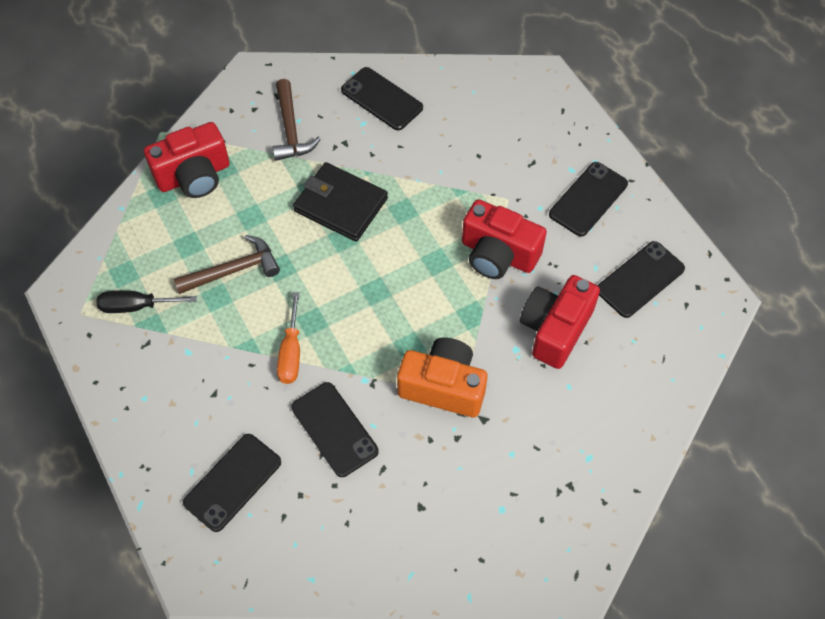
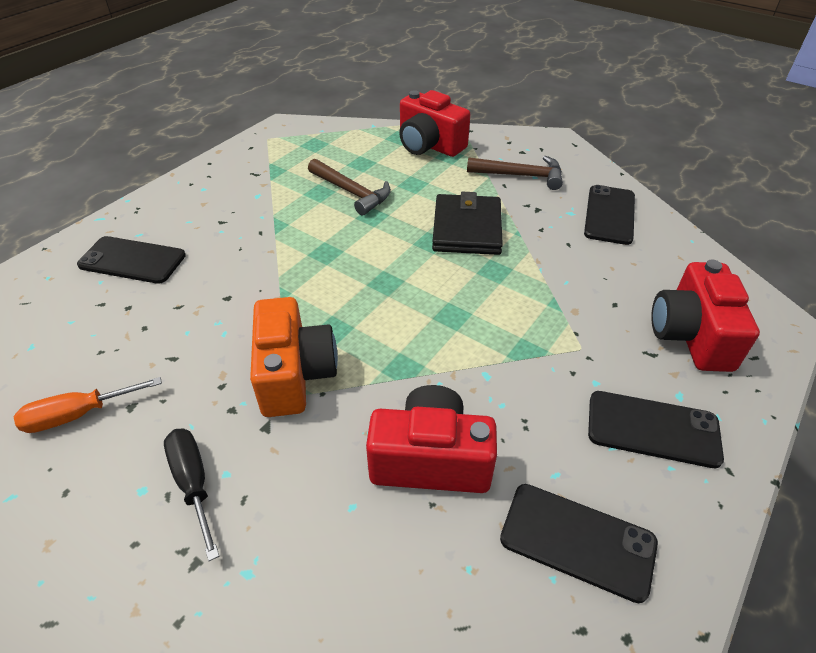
camera: 65 degrees right, 15 degrees down
black screwdriver [96,291,197,313] -> black screwdriver moved to [164,429,219,561]
brown hammer [273,79,321,161] -> brown hammer turned 135 degrees counterclockwise [467,156,563,190]
orange screwdriver [277,292,300,384] -> orange screwdriver moved to [14,377,162,433]
black phone [291,382,379,477] -> none
red camera [462,199,547,279] -> red camera moved to [651,260,760,372]

